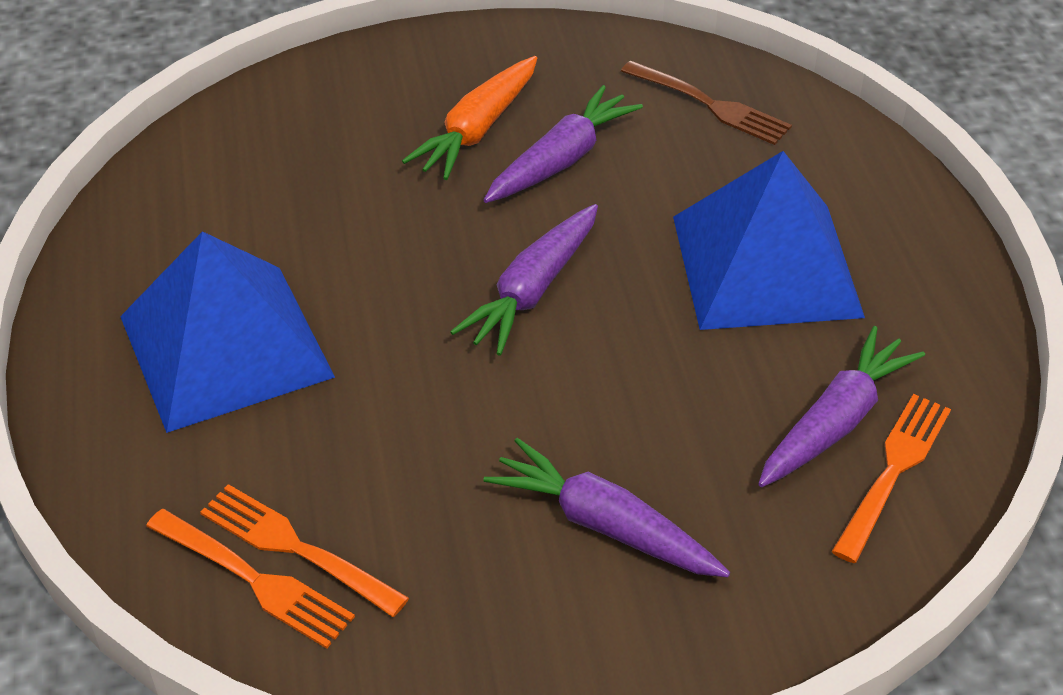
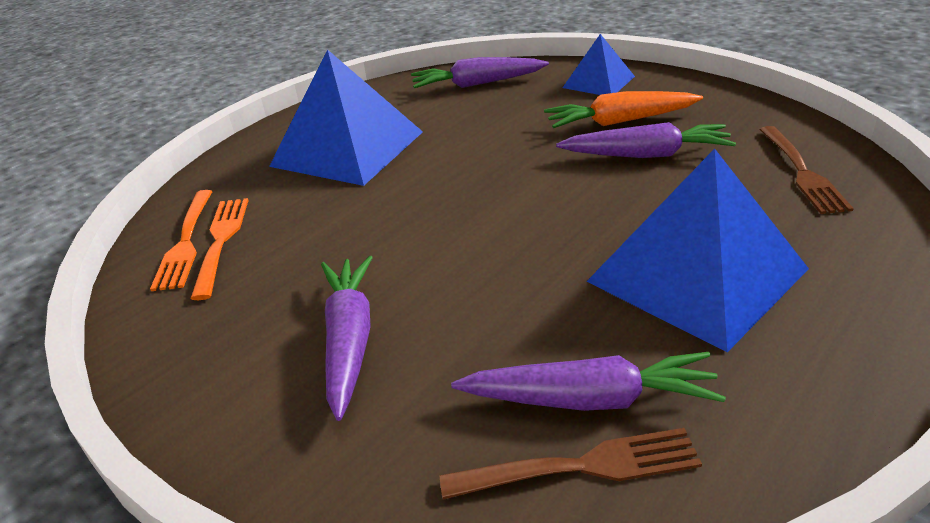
camera: 55 degrees right, 10 degrees down
purple carrot [450,204,598,356] -> purple carrot moved to [411,57,549,88]
orange fork [832,394,951,563] -> brown fork [440,428,702,499]
none -> blue pyramid [562,34,635,95]

